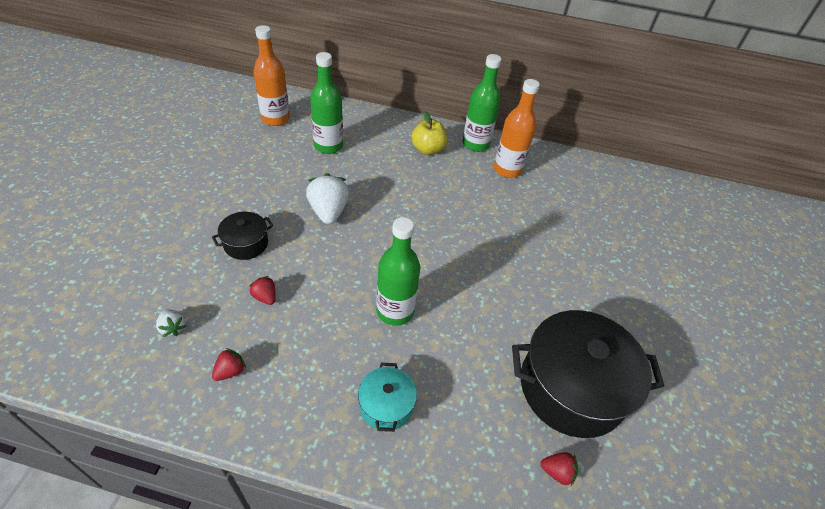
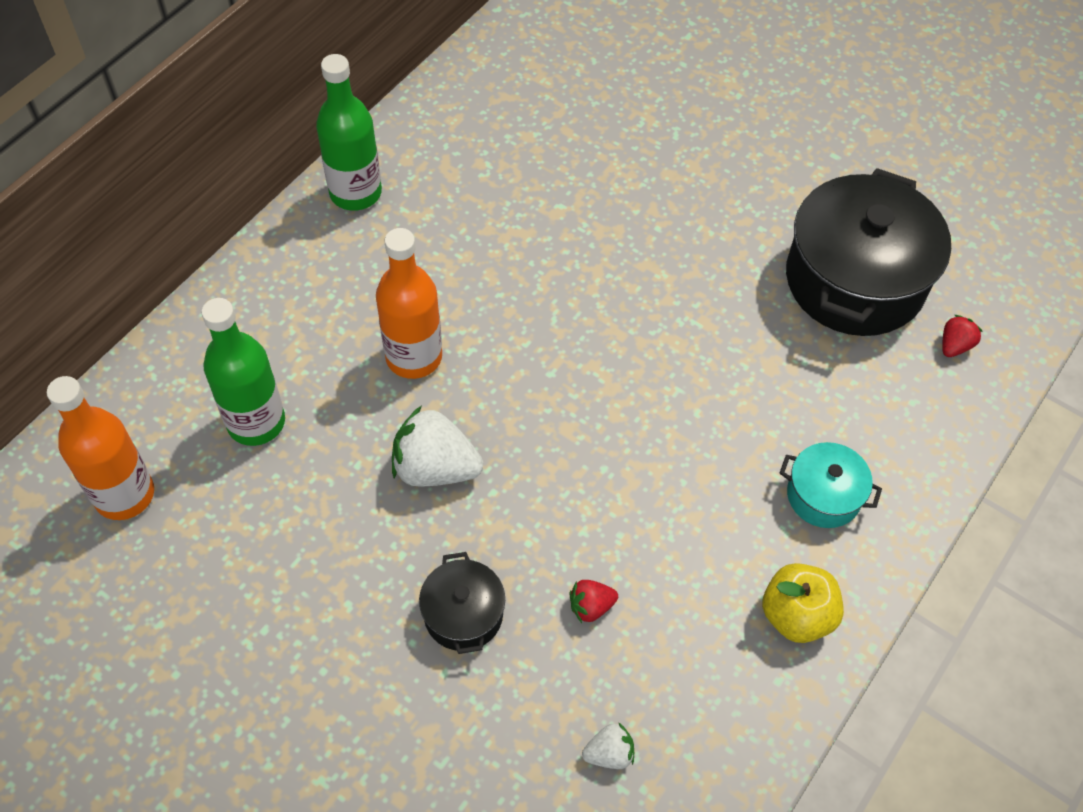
camera: 65 degrees left, 10 degrees up
red strawberry [212,348,246,381] -> none
green bottle [376,217,420,326] -> none
yellow apple [411,111,447,155] -> yellow apple moved to [762,563,844,643]
orange bottle [494,79,540,178] -> orange bottle moved to [376,228,442,379]

